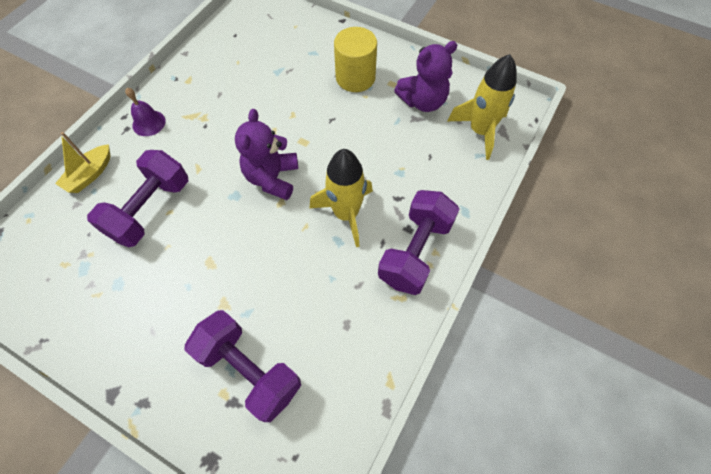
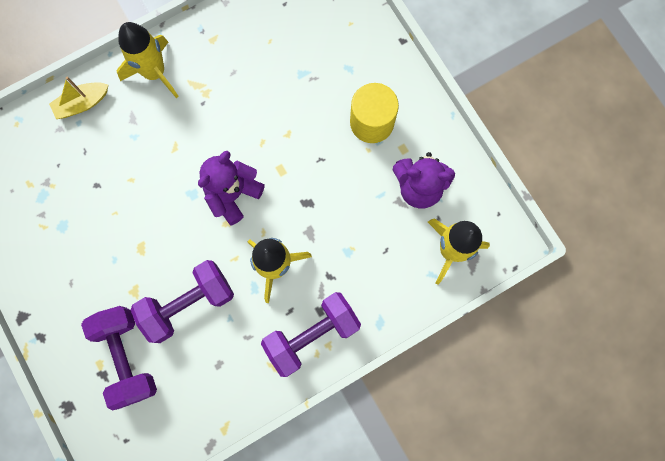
camera: 30 degrees right, 15 degrees up
purple dumbbell [87,150,188,247] -> purple dumbbell moved to [131,260,234,343]
purple bell [125,88,166,136] -> yellow rocket [117,22,179,98]

